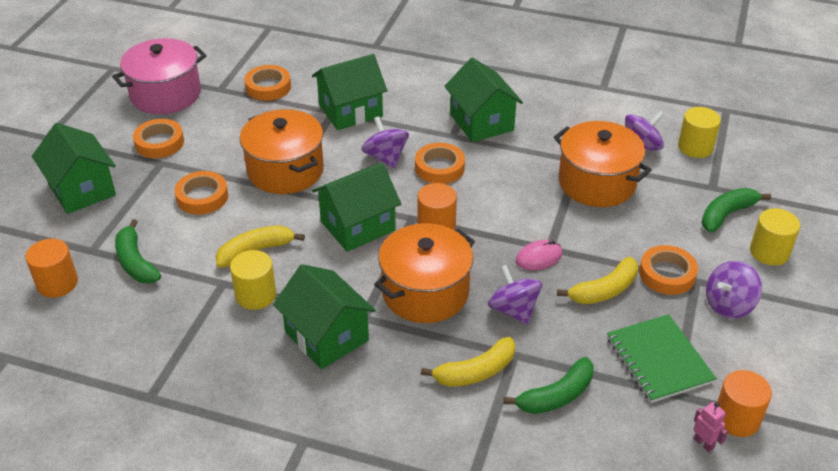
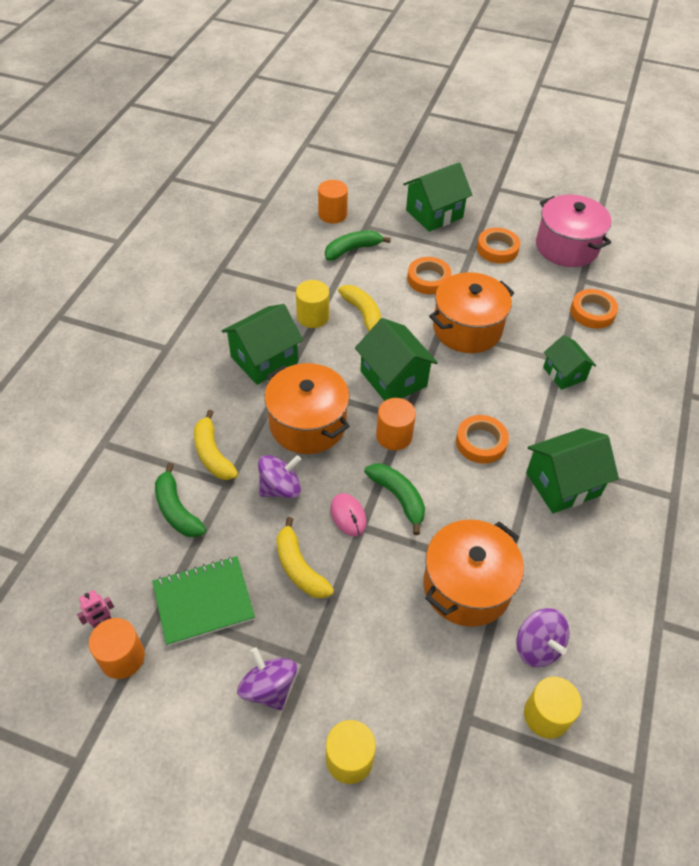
camera: 90 degrees right, 10 degrees up
green house [312,54,387,130] -> green house [543,335,596,390], size x0.64
purple spinning top [361,117,409,168] -> none
orange tape [639,245,698,295] -> none
green banana [702,188,771,233] -> green banana moved to [364,464,425,535]

